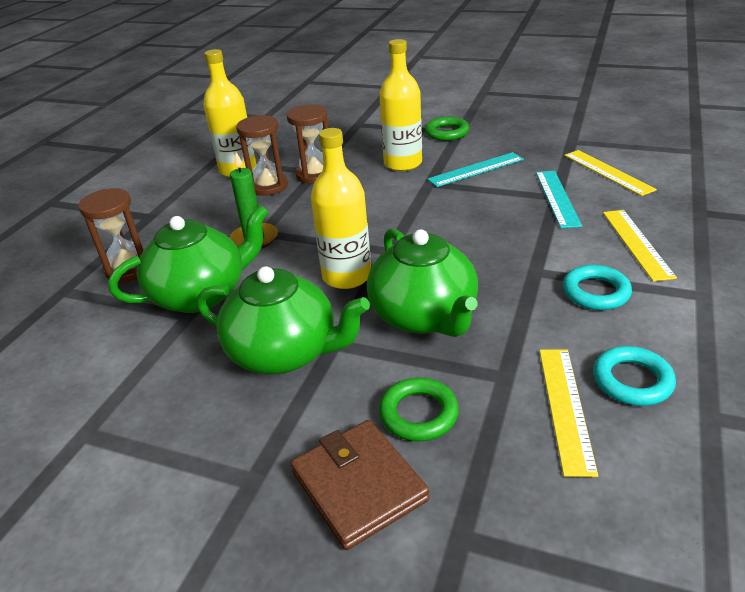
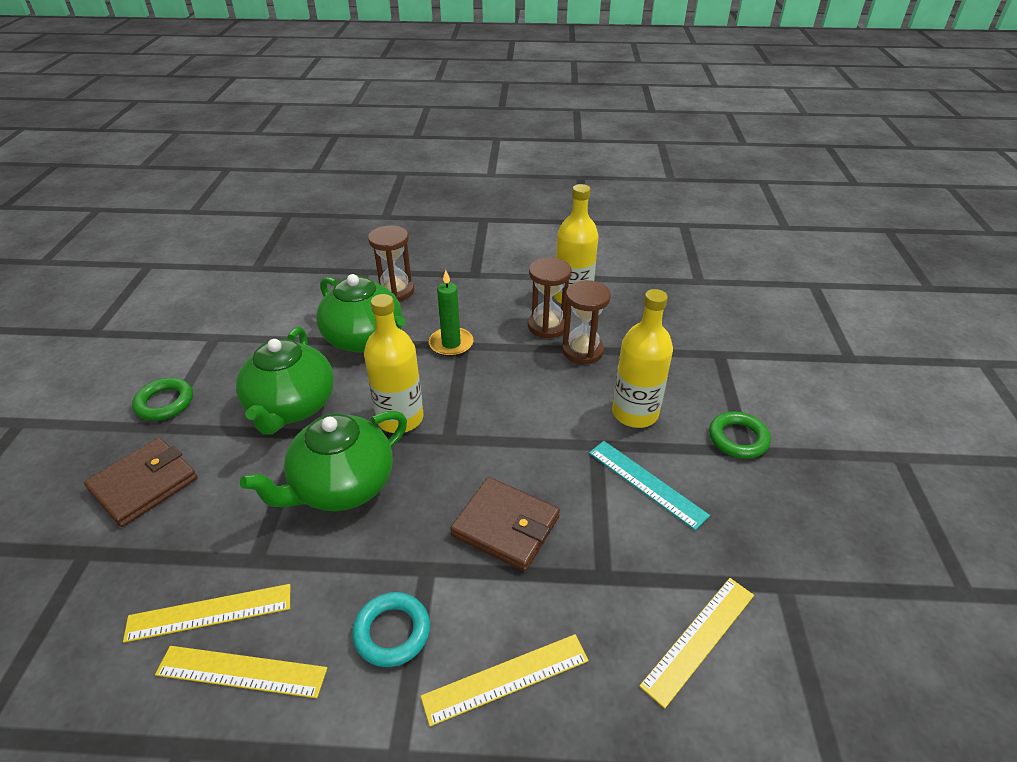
camera: 70 degrees right, 5 degrees up
green ring [379,377,459,441] -> green ring moved to [132,378,193,421]
turquoise ruler [536,171,582,228] -> none
turquoise ring [593,346,676,406] -> yellow ruler [155,646,327,698]
none -> brown wallet [450,477,560,571]

